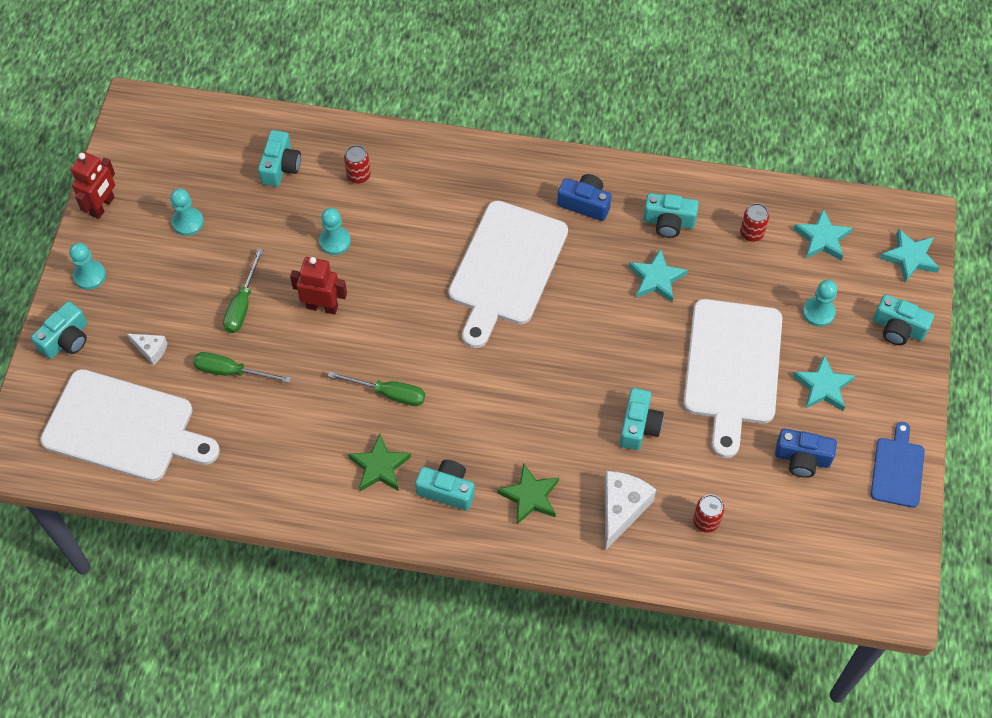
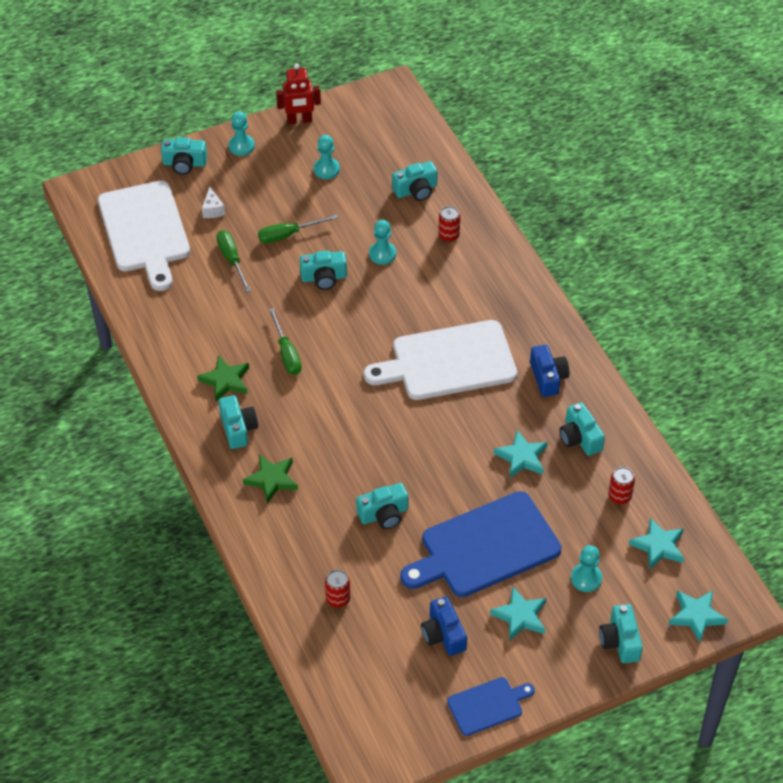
camera: 55 degrees right, 10 degrees down
red robot [290,257,347,314] -> turquoise camera [300,251,347,290]
white cheese [604,471,656,551] -> none
white cutting board [683,299,782,458] -> blue cutting board [400,491,562,597]

